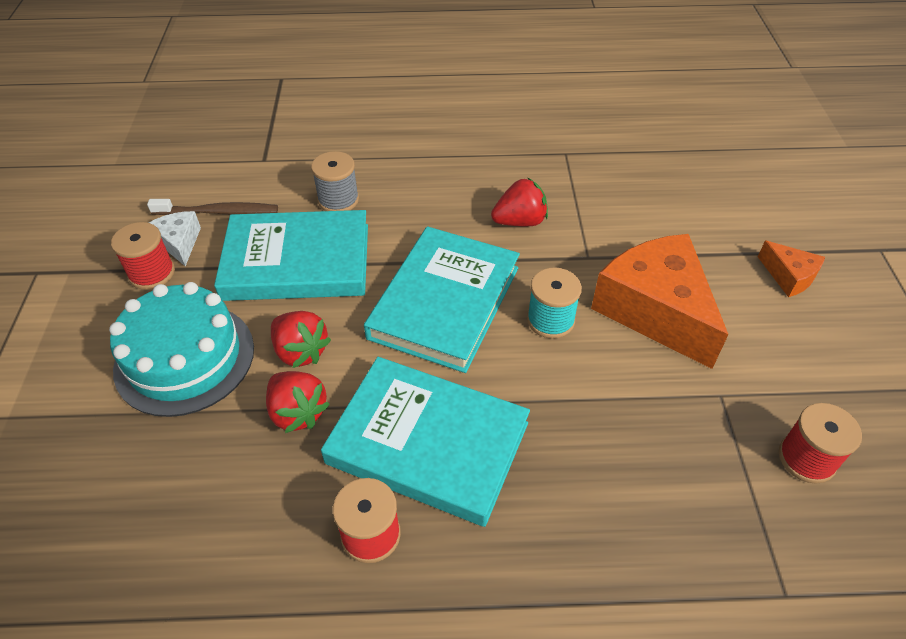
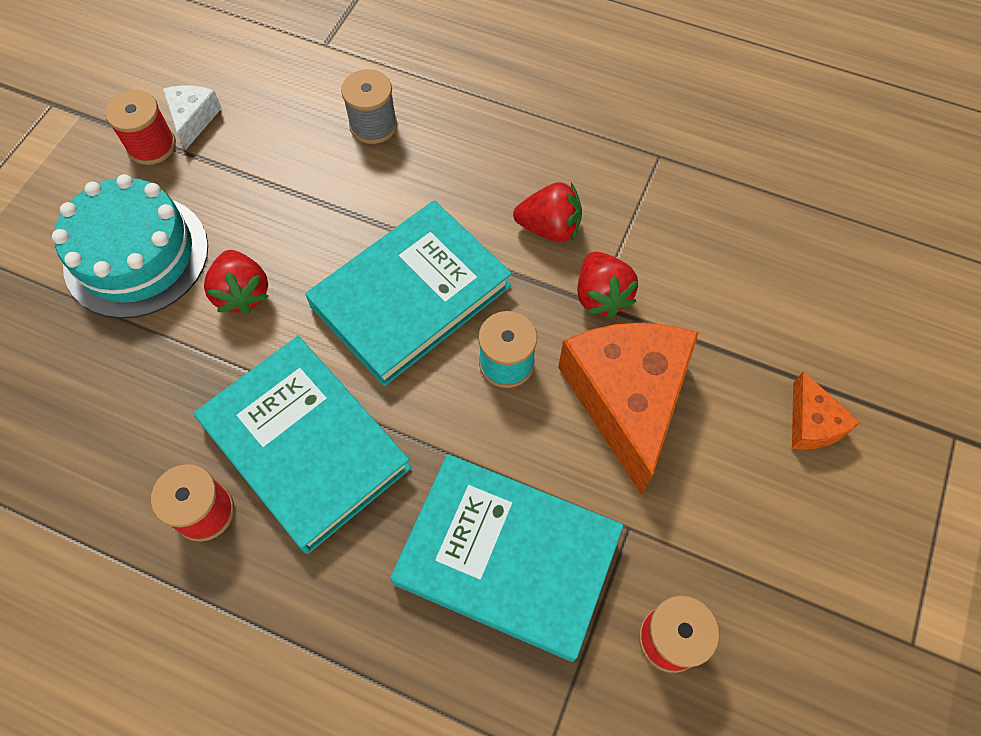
camera: 25 degrees right, 15 degrees up
brown toothbrush [147,199,278,215] -> none
turquoise book [214,210,368,301] -> turquoise book moved to [390,454,624,662]
red strawberry [266,371,330,433] -> red strawberry moved to [577,252,638,318]

